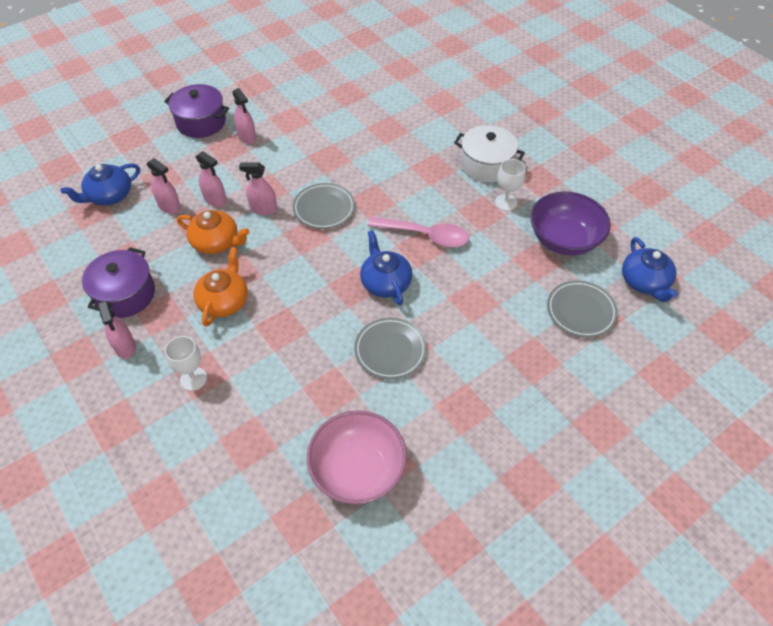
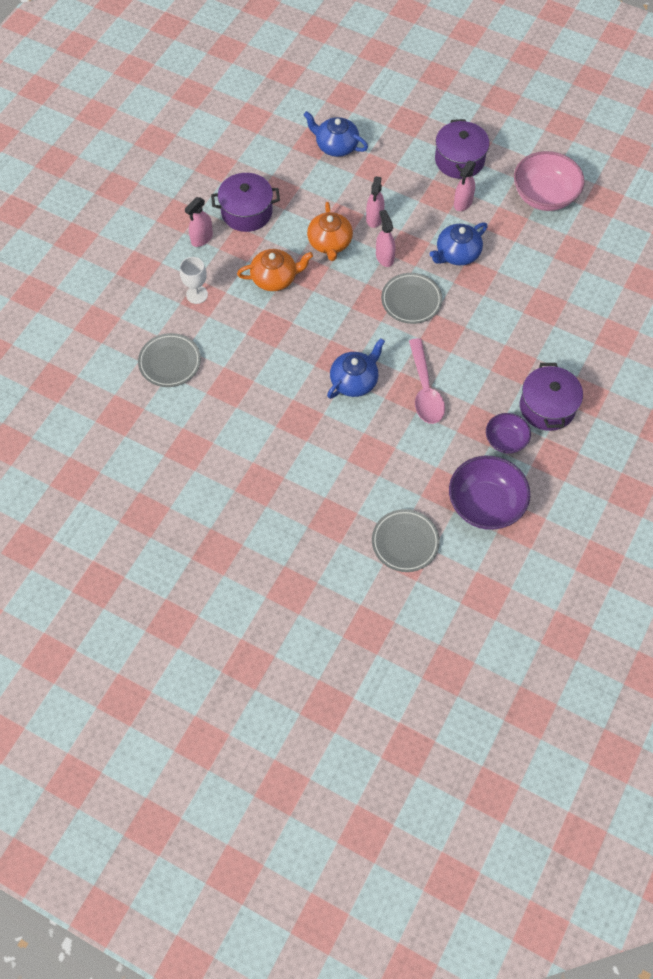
camera: 65 degrees right, 10 degrees up
pink spray bottle [147,158,181,214] -> none
pink bowl [307,410,407,504] -> pink bowl moved to [514,151,584,211]
grey plate [354,318,427,379] -> grey plate moved to [138,333,201,387]
white pot [454,125,525,182] -> purple pot [520,363,583,431]
white goblet [495,159,525,211] -> purple bowl [486,413,531,454]
blue teapot [622,237,678,302] -> blue teapot moved to [430,222,488,265]

